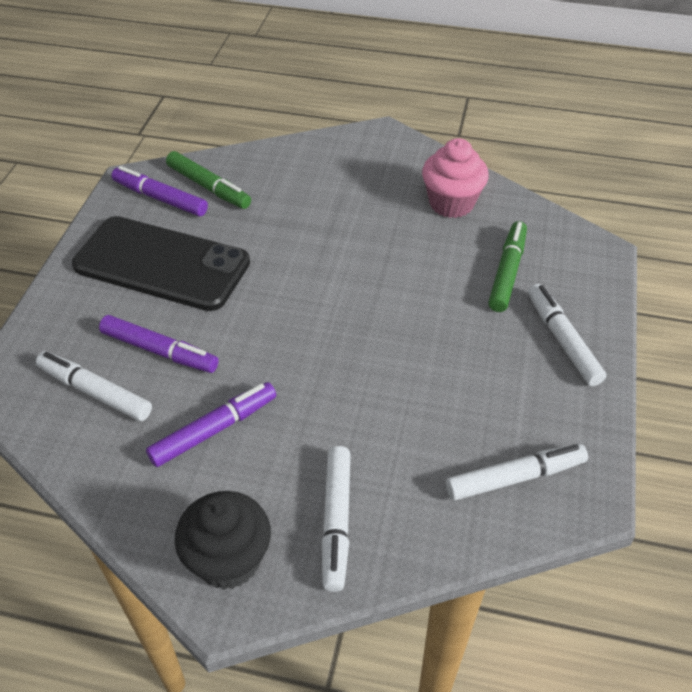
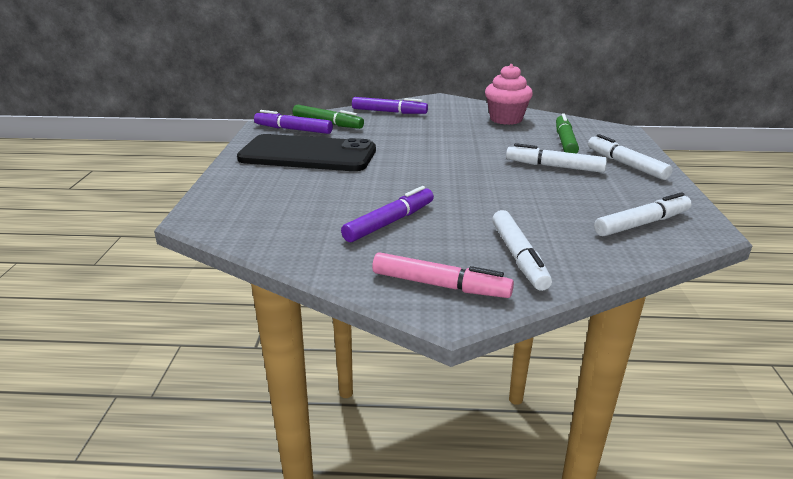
camera: 10 degrees left, 20 degrees down
white marker [36,351,152,421] -> white marker moved to [506,143,607,173]
purple marker [99,315,219,373] -> purple marker moved to [352,97,428,114]
black cupcake [175,491,271,590] -> pink marker [372,252,514,298]

